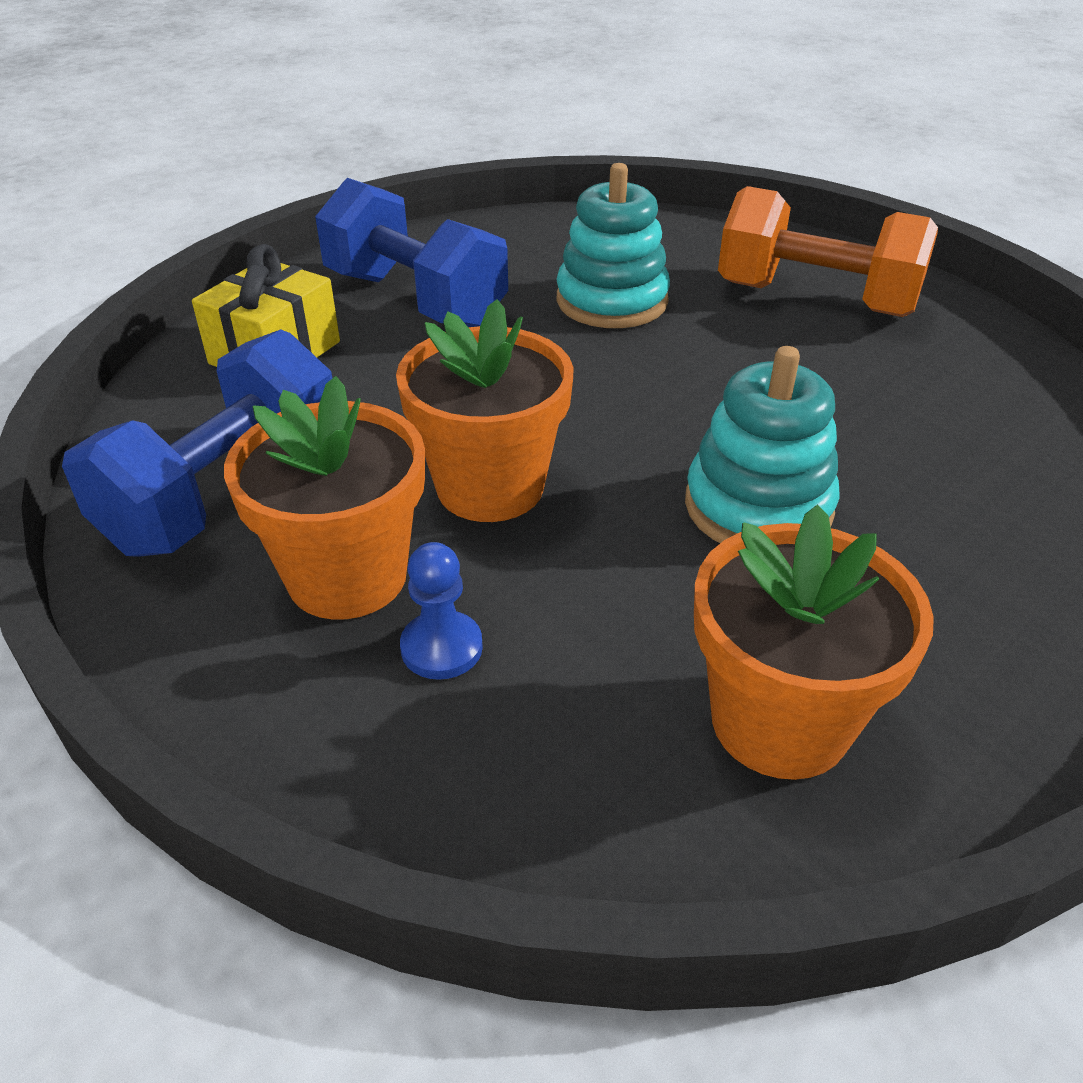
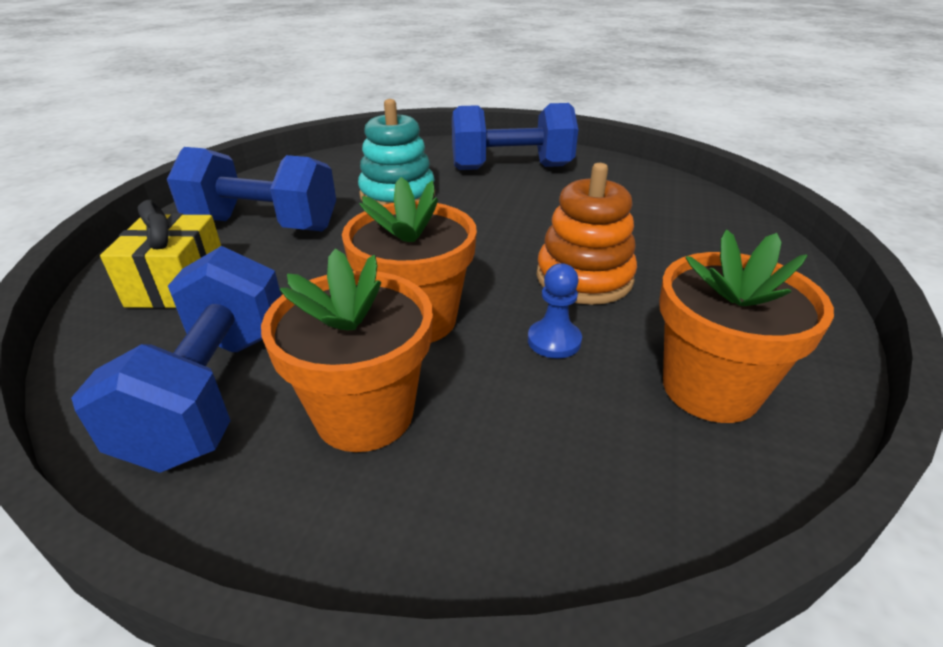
camera: 30 degrees left, 5 degrees down
blue pawn [400,542,483,680] -> blue pawn moved to [528,263,582,358]
turquoise stacking toy [685,346,839,543] -> orange stacking toy [536,163,637,305]
orange dumbbell [718,186,938,317] -> blue dumbbell [452,103,578,170]

